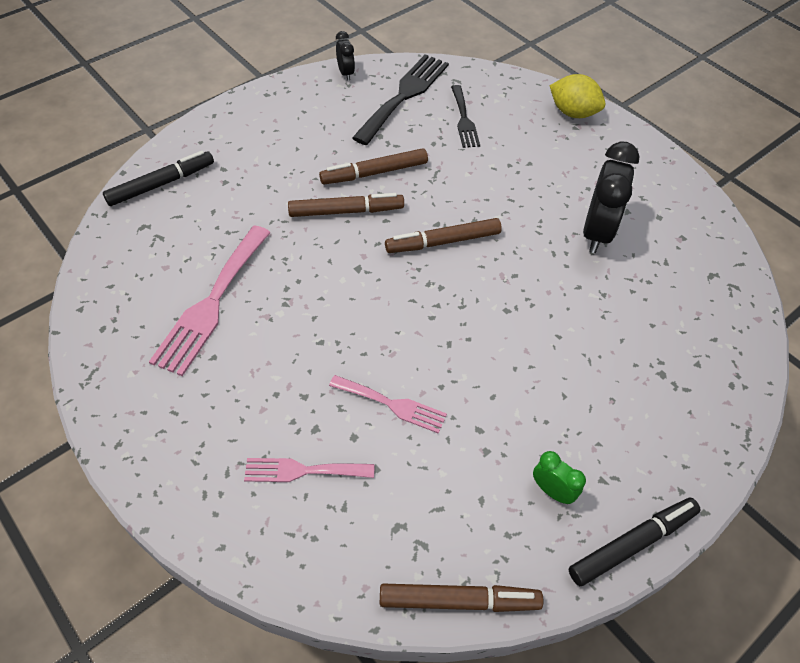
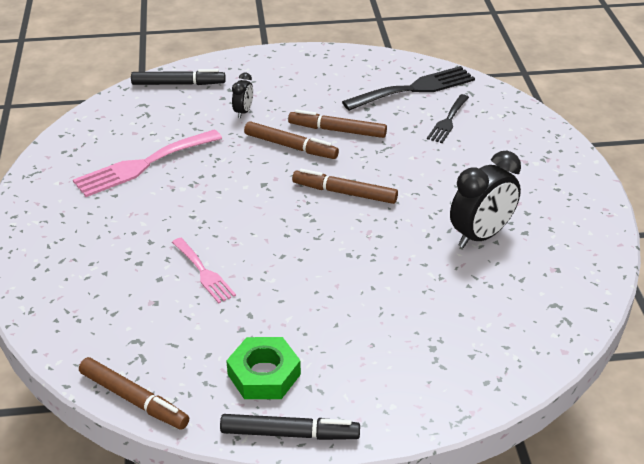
camera: 35 degrees right, 15 degrees down
pink fork [244,458,374,482] -> none
black clock [336,31,355,81] -> black clock moved to [232,73,253,118]
green clock [533,451,586,504] -> green nut [226,337,301,399]
yellow lemon [550,74,606,118] -> none

